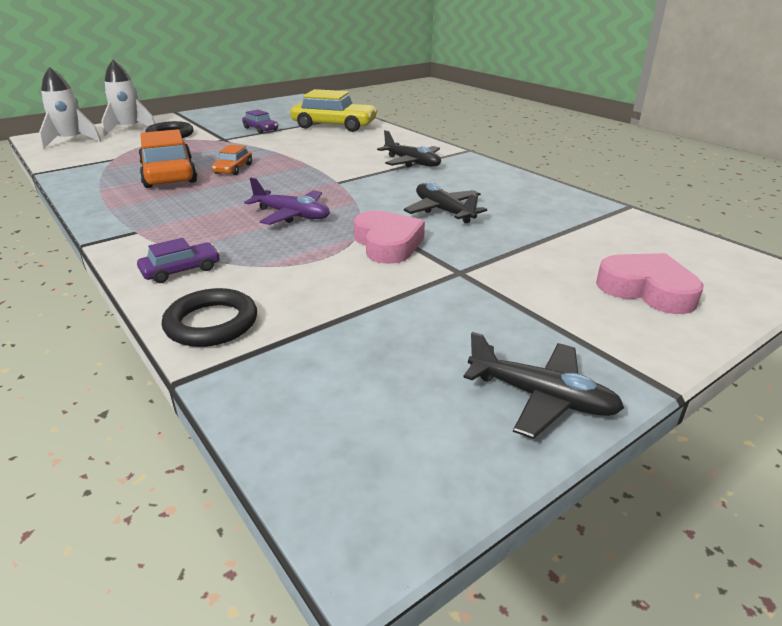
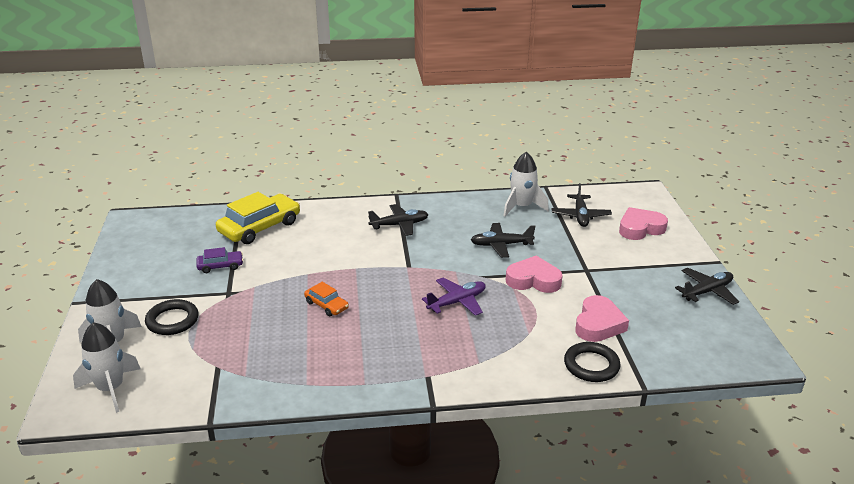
camera: 60 degrees left, 0 degrees up
purple car [137,238,220,283] -> none
orange car [139,129,197,188] -> none
none -> white rocket [503,152,549,217]
none -> black plane [552,183,612,227]
none -> pink heart [575,295,629,342]

